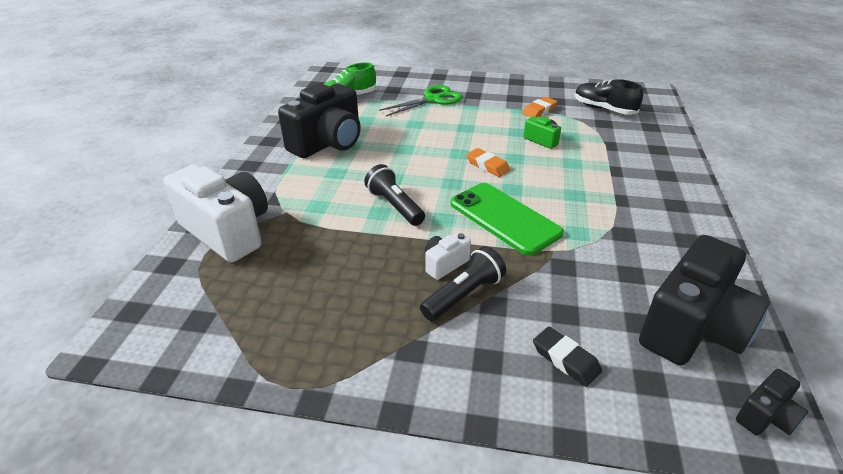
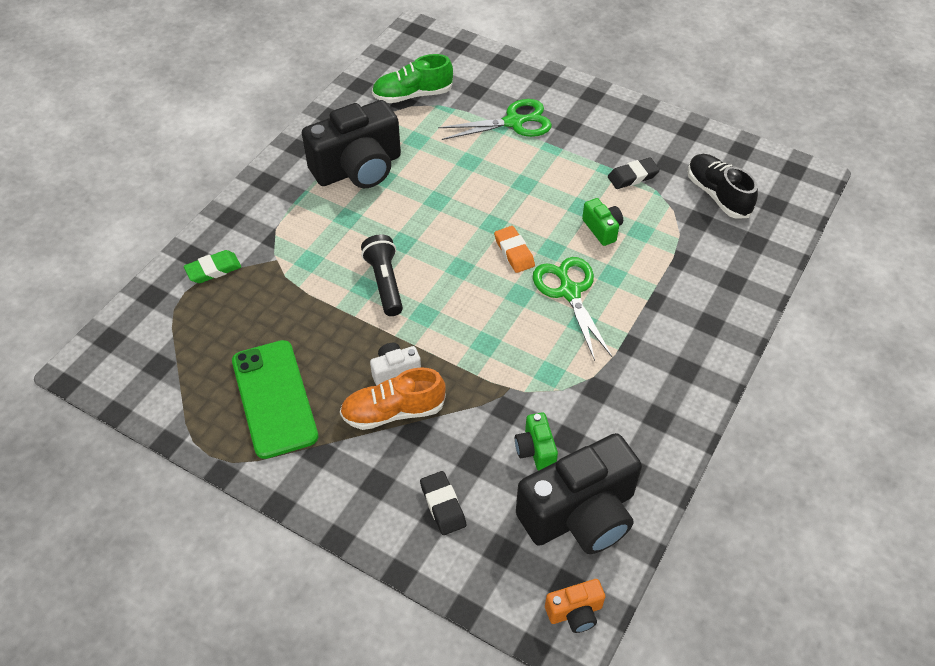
camera: 20 degrees right, 15 degrees up
white camera [163,164,268,263] -> green eraser [184,250,241,283]
black flashlight [420,246,506,321] -> orange shoe [340,367,446,430]
green phone [450,183,564,256] -> green phone moved to [232,340,318,459]
orange eraser [522,97,557,117] -> black eraser [608,158,660,189]
black camera [736,369,809,435] -> orange camera [545,579,605,633]
none -> green camera [515,412,558,471]
none -> green scissors [533,257,612,361]

